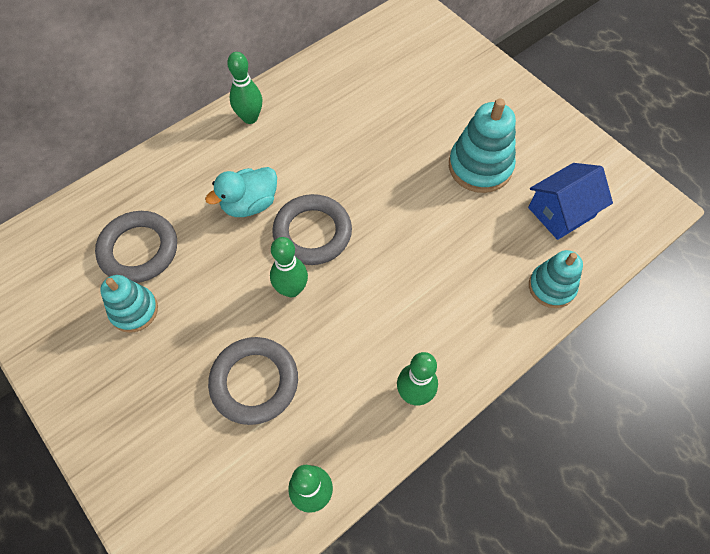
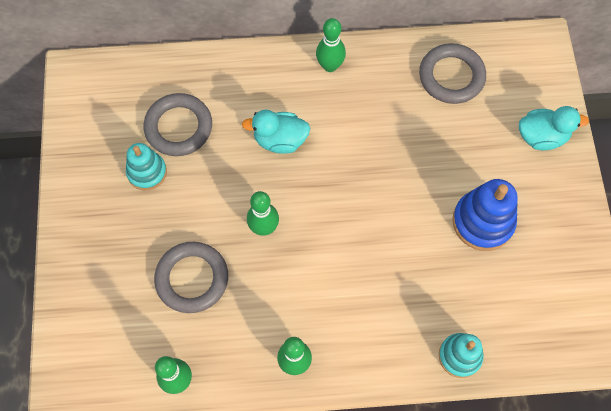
camera: 35 degrees right, 5 degrees up
grey ring [272,194,352,265] -> grey ring moved to [419,43,486,104]
turquoise stacking toy [449,98,516,193] -> blue stacking toy [452,179,518,251]
blue house [528,163,613,240] -> none
none -> turquoise duck [519,106,589,150]

